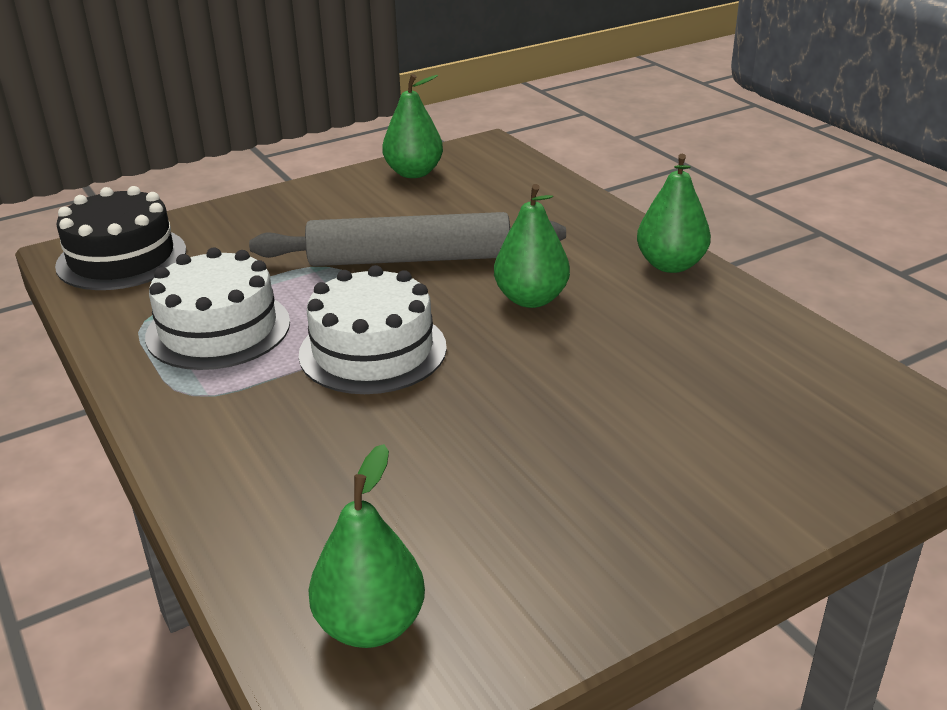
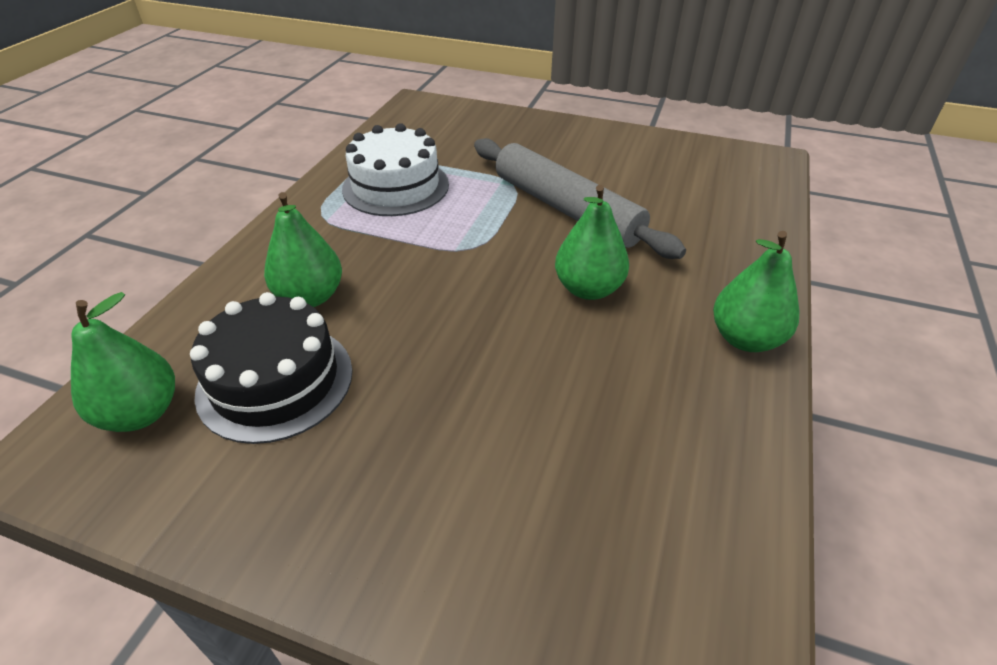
camera: 50 degrees right, 10 degrees up
black cake [55,186,186,290] -> black cake moved to [190,292,352,444]
white cake [299,265,447,394] -> none
green pear [382,74,443,178] -> green pear moved to [264,192,342,307]

